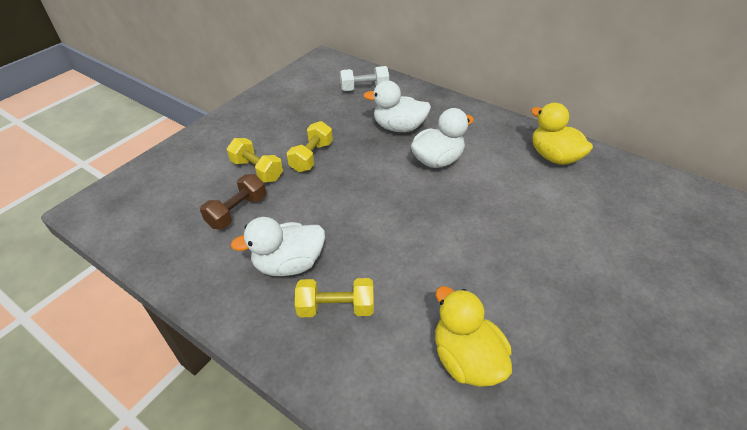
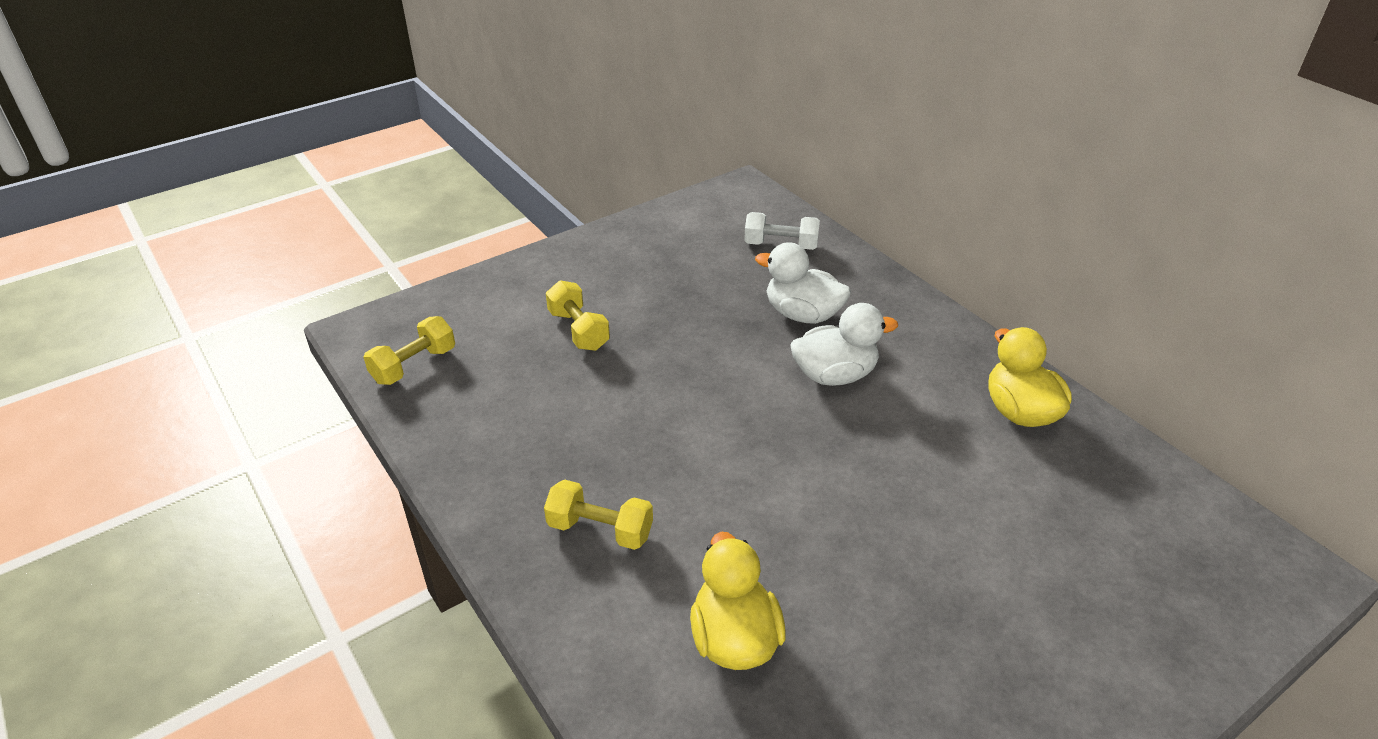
camera: 20 degrees right, 5 degrees down
brown dumbbell [200,174,266,229] -> none
white duck [231,217,325,276] -> none
yellow dumbbell [287,121,333,172] -> yellow dumbbell moved to [364,316,455,385]

